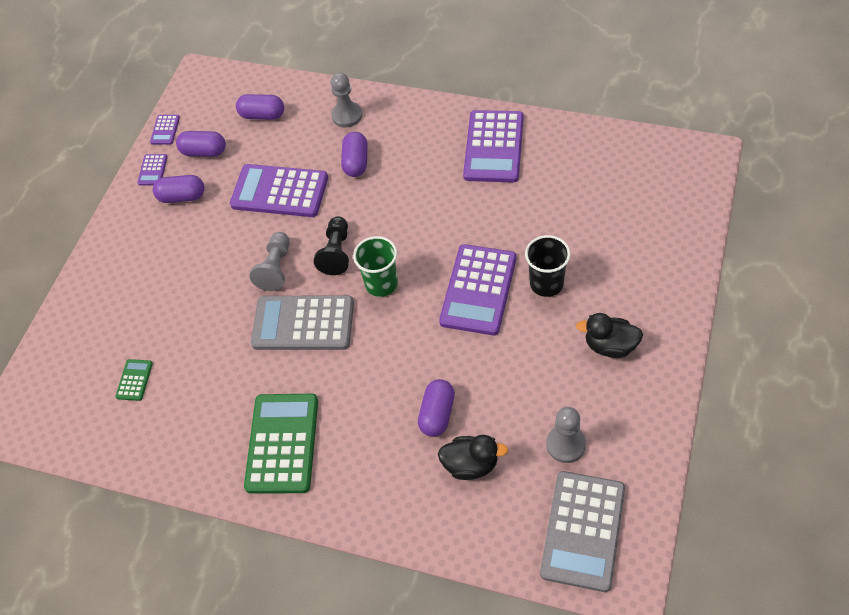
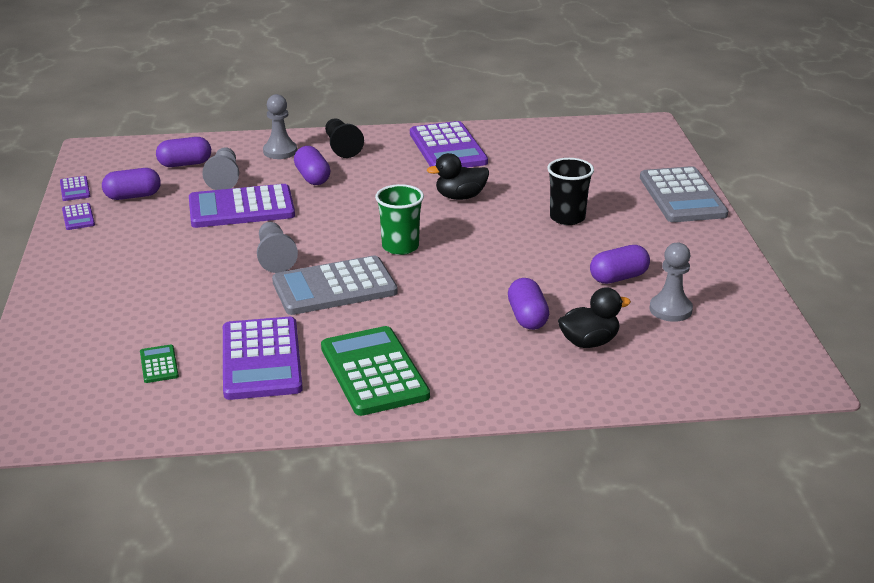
camera: 30 degrees left, 25 degrees down
purple capsule [153,175,205,203] -> purple capsule moved to [590,245,650,284]
black pawn [314,216,349,275] -> black pawn moved to [325,118,364,158]
purple calculator [439,244,516,335] -> purple calculator moved to [223,317,303,400]
grey calculator [540,471,625,592] -> grey calculator moved to [640,166,728,222]
black duck [576,313,643,358] -> black duck moved to [427,153,489,200]
none -> grey pawn [202,147,239,190]

